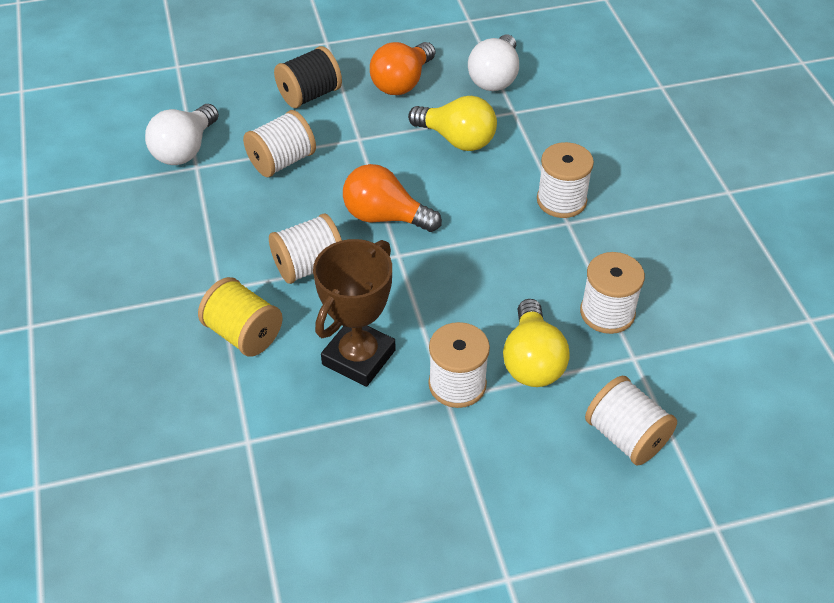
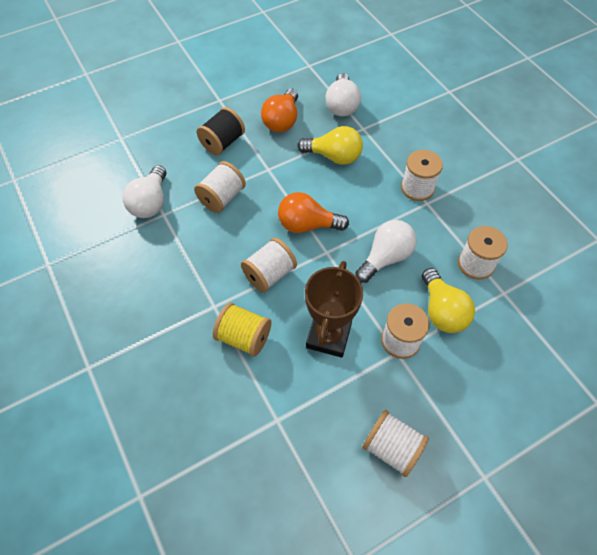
camera: 15 degrees left, 10 degrees up
white spool [585,376,677,465] -> white spool moved to [362,410,429,477]
none -> white light bulb [355,220,417,283]

